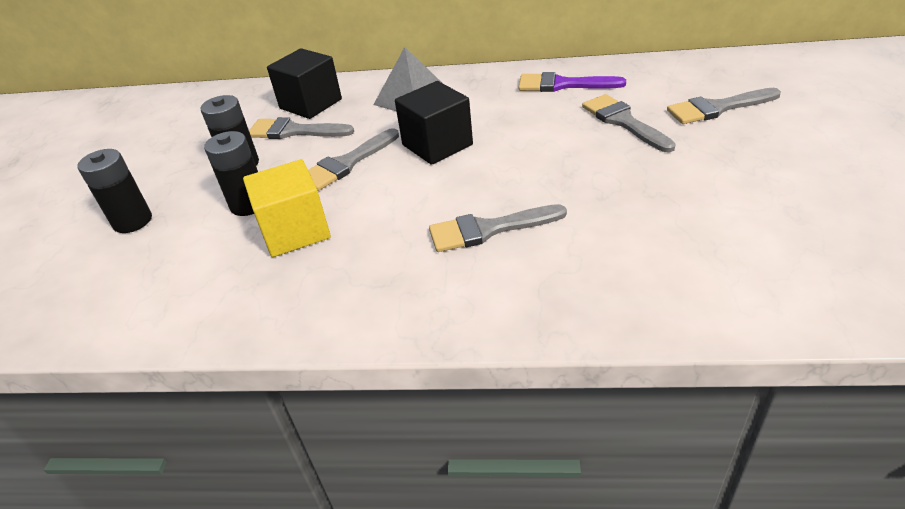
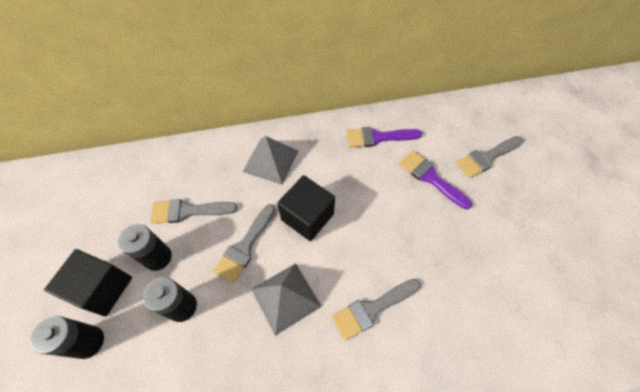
camera: 20 degrees left, 20 degrees up
yellow cube [243,159,331,257] -> none
black cube [267,48,342,119] -> black cube moved to [44,249,132,317]
grey brush [582,94,676,152] -> purple brush [399,151,472,209]
none -> grey pyramid [251,263,322,336]

